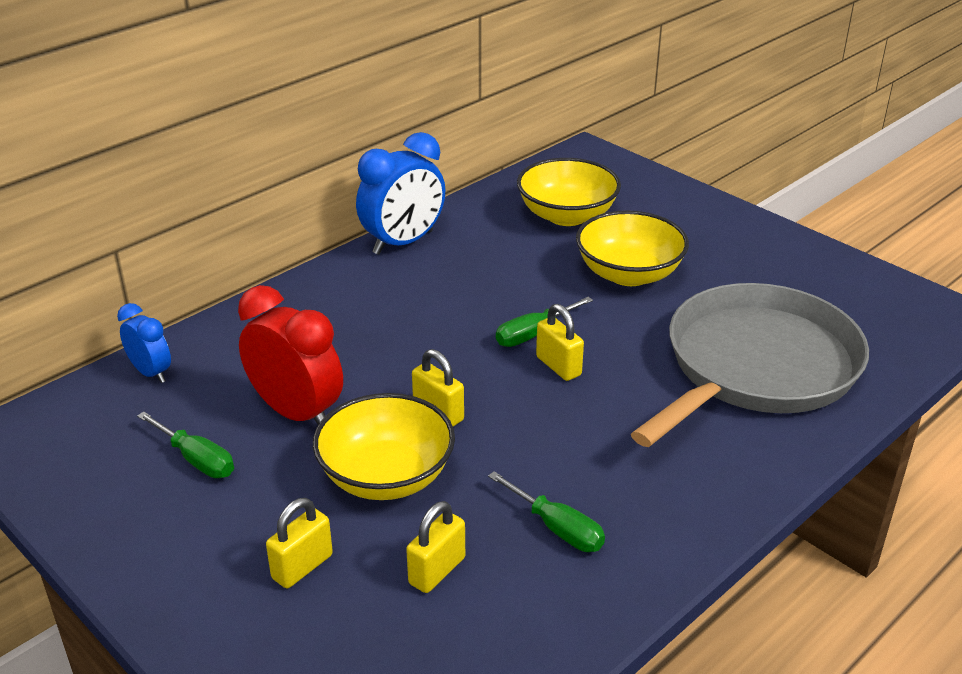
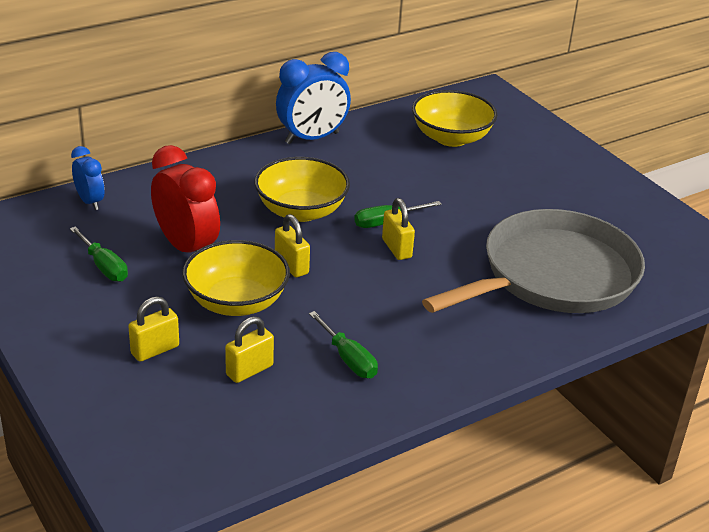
camera: 10 degrees right, 0 degrees up
yellow bowl [576,210,689,286] -> yellow bowl moved to [254,157,350,222]

